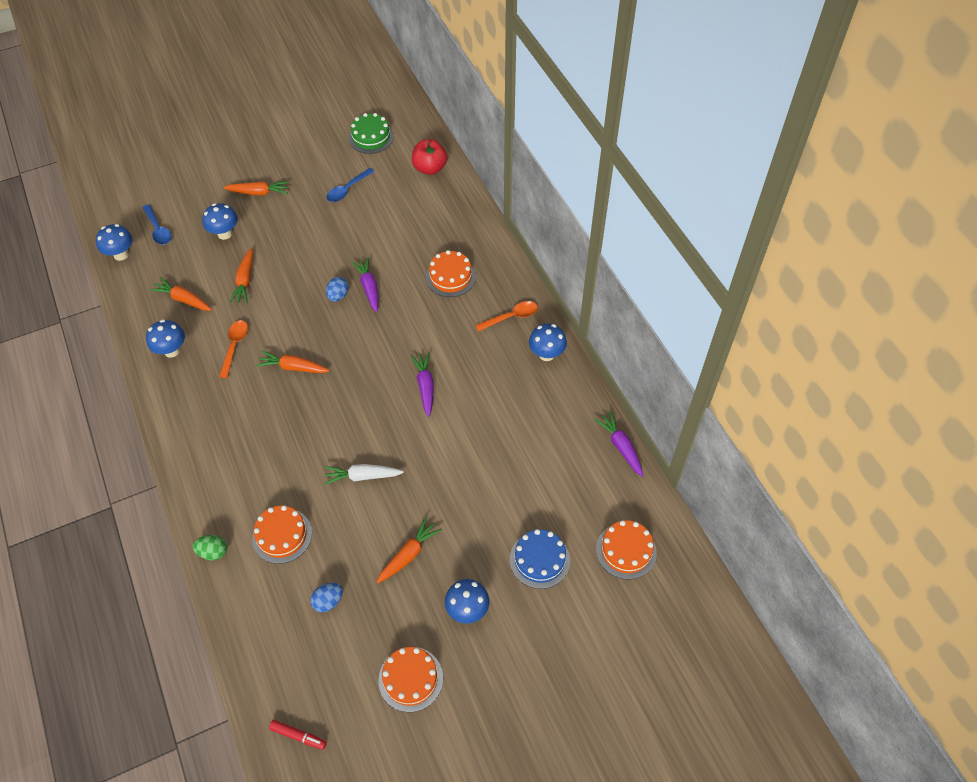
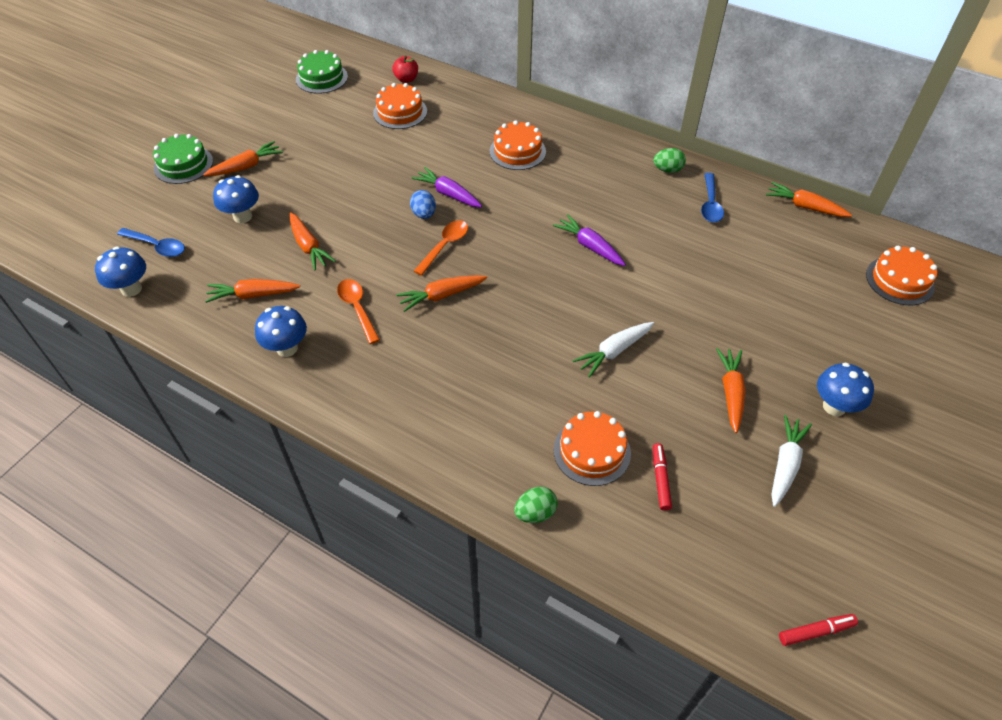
camera: 35 degrees left, 5 degrees down
blue egg [310,583,343,612] -> none
blue spoon [326,168,374,202] -> blue spoon moved to [701,173,724,222]
orange cake [378,647,443,712] -> orange cake moved to [373,83,427,129]
red apple [412,139,447,175] -> red apple [392,55,418,83], size x0.65
orange spoon [475,301,538,332] -> orange spoon moved to [414,220,468,276]
blue cake [510,529,570,589] -> none
blue mushroom [529,324,567,361] -> green egg [653,148,686,173]
purple carrot [594,411,643,477] -> orange carrot [766,182,852,217]
none -> green cake [153,134,213,184]
none -> red marker [653,443,672,511]
none -> white carrot [771,415,812,507]

